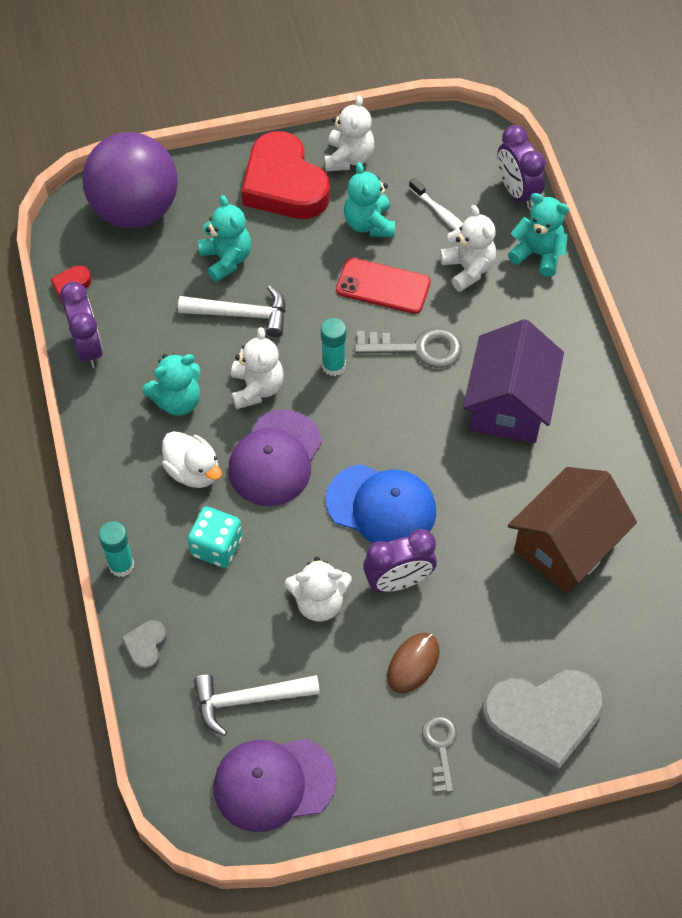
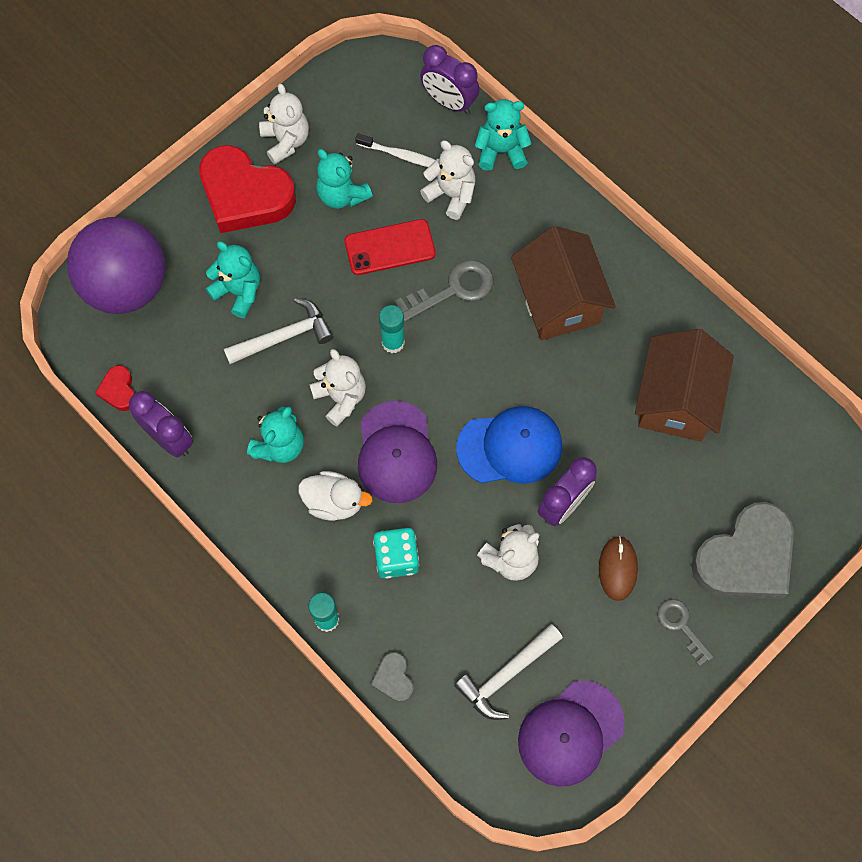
camera: 30 degrees left, 10 degrees up
purple house [463,319,564,443] -> brown house [511,226,616,340]

